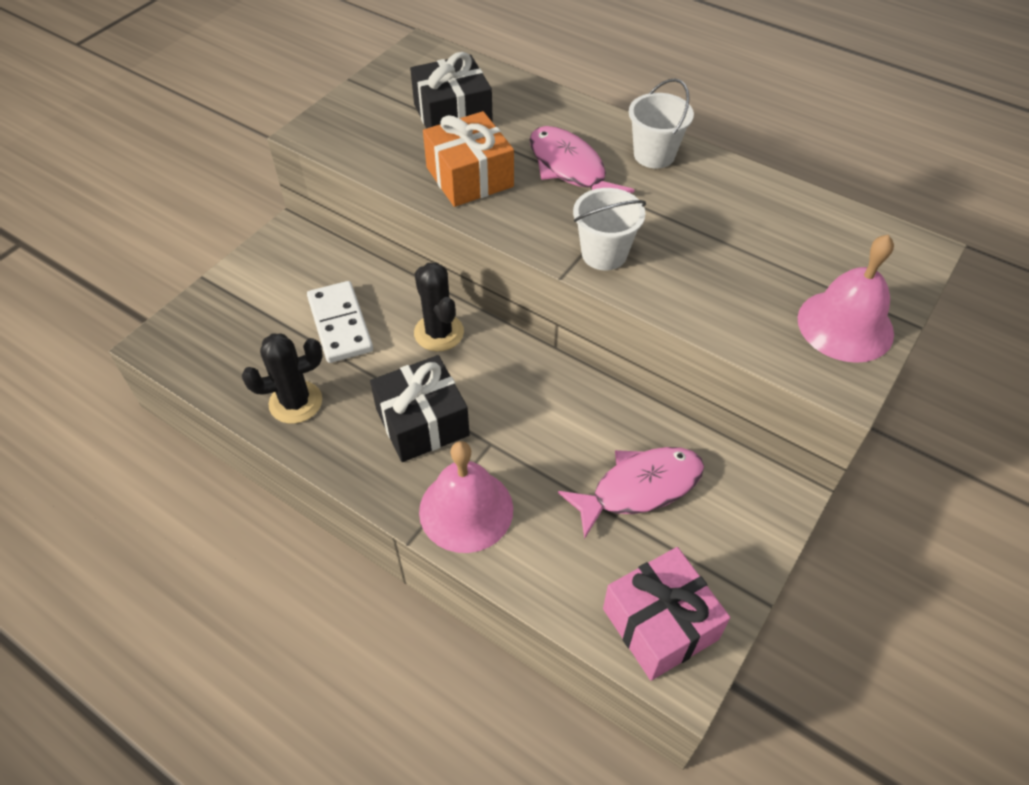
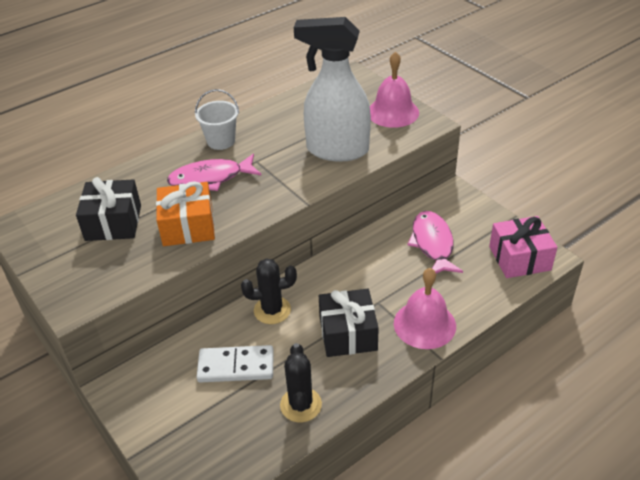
camera: 70 degrees left, 10 degrees down
white bucket [573,188,646,270] -> none
none -> white spray bottle [294,17,371,162]

